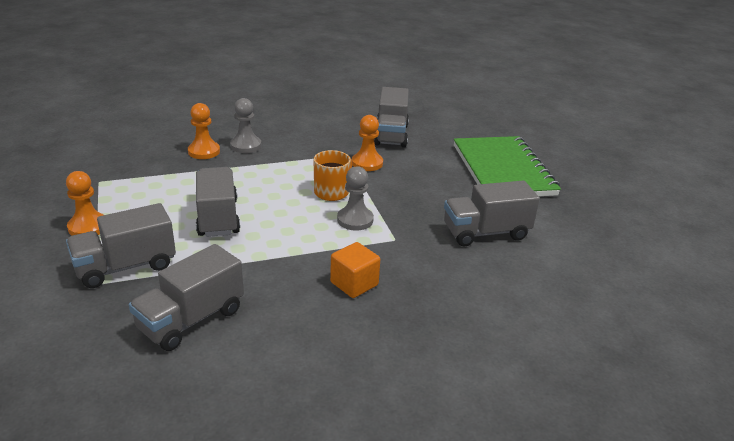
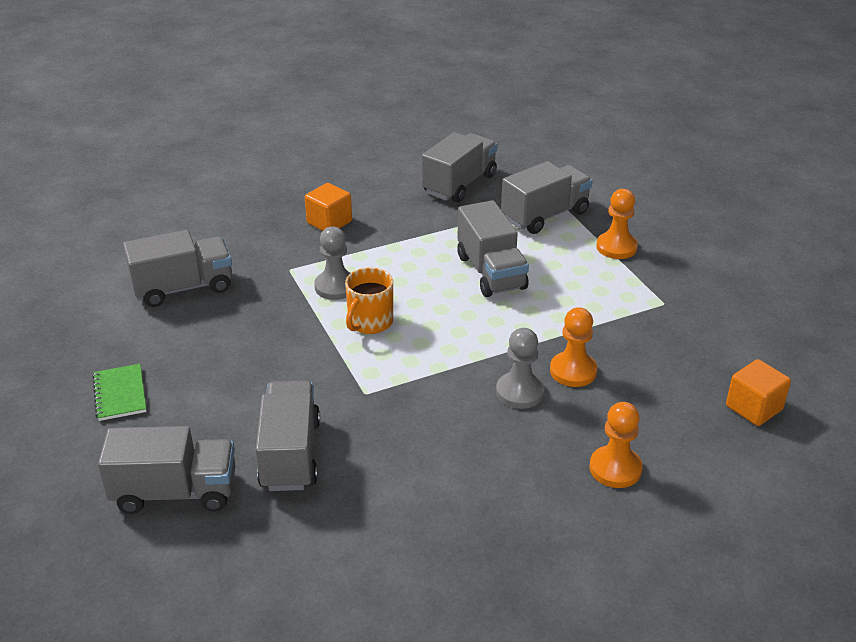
camera: 175 degrees right, 5 degrees up
orange pawn [352,115,383,171] -> orange pawn moved to [590,402,643,488]
green notebook [454,136,561,196] -> green notebook [92,364,146,421], size x0.42
none -> grey truck [98,426,236,514]
none -> orange cube [726,359,791,426]

